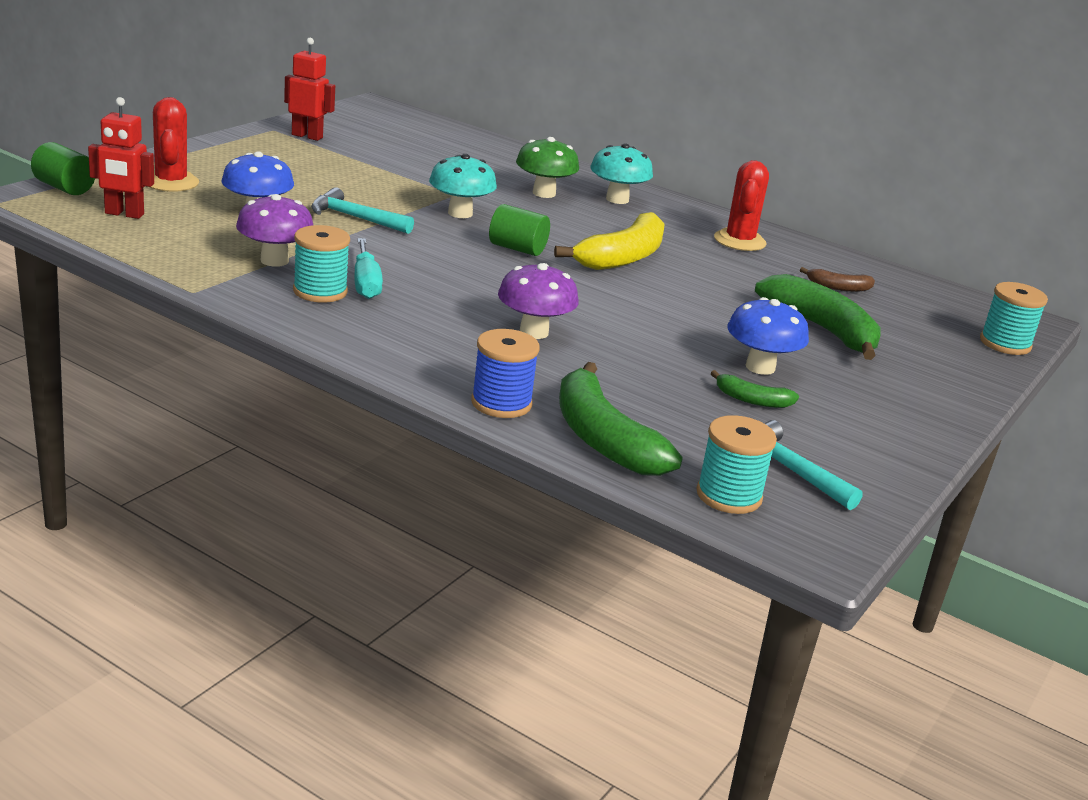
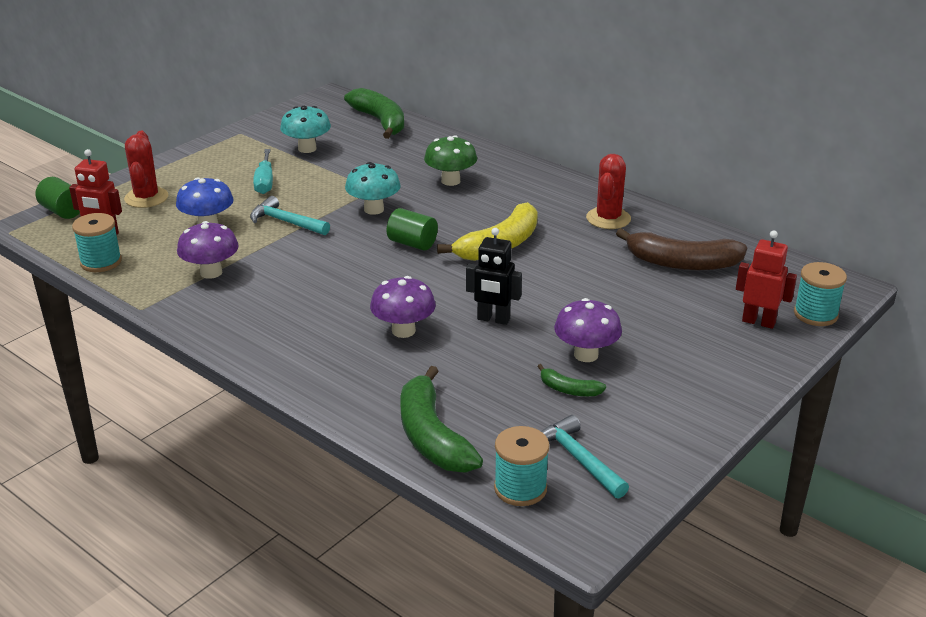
camera: 10 degrees right, 5 degrees up
red robot [284,38,335,141] -> red robot moved to [736,230,797,329]
turquoise spool [293,225,350,303] -> turquoise spool moved to [72,213,122,272]
turquoise screwdriver [354,238,383,299] -> turquoise screwdriver moved to [253,149,273,194]
blue spool [471,329,540,418] -> none
turquoise mushroom [590,143,653,204] -> turquoise mushroom moved to [280,106,331,153]
blue mushroom [728,297,809,375] -> purple mushroom [554,298,622,362]
green banana [755,274,880,360] -> green banana moved to [344,88,404,139]
brown banana [800,267,875,292] -> brown banana [616,228,747,270], size x2.05
none -> black robot [466,228,522,325]

